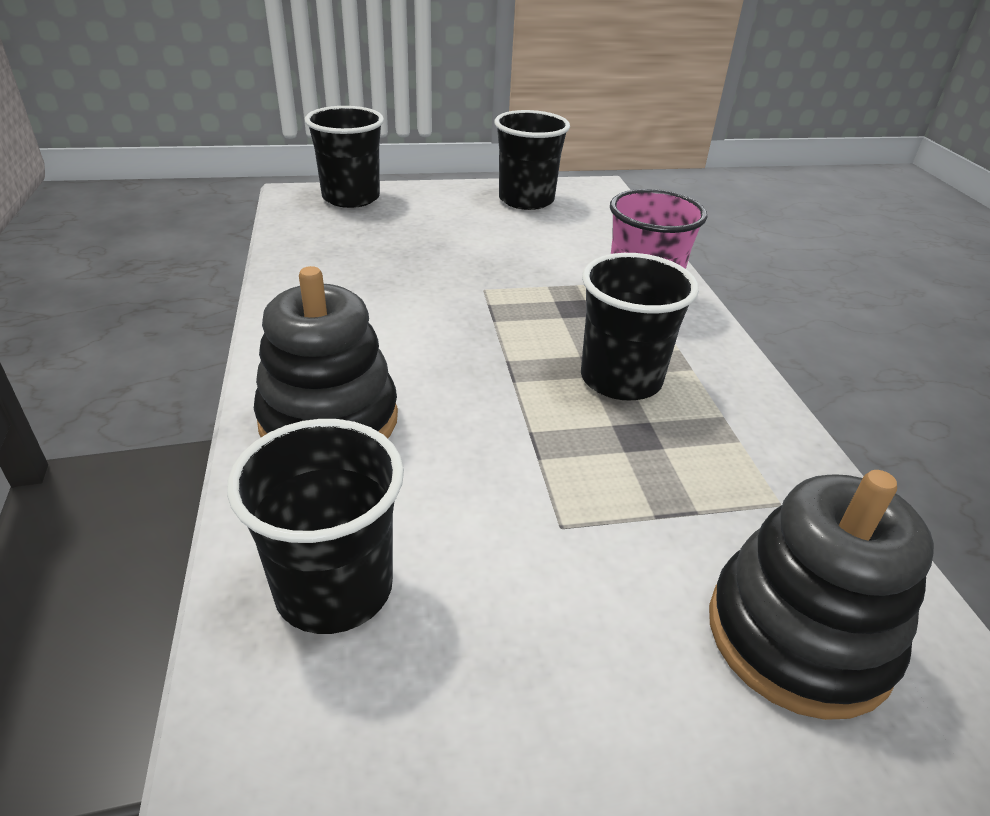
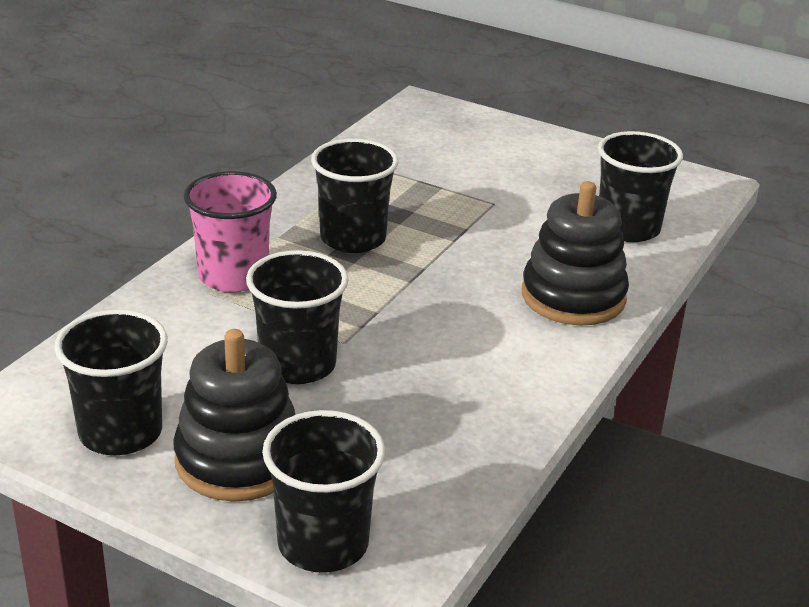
camera: 140 degrees left, 5 degrees down
black stacking toy [709,470,934,720] -> black stacking toy moved to [173,329,295,502]
none -> black cup [246,250,349,384]

